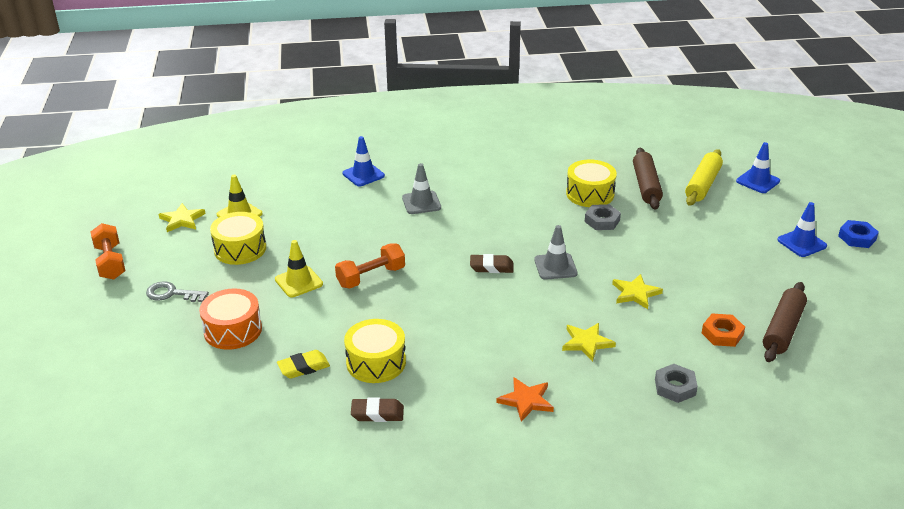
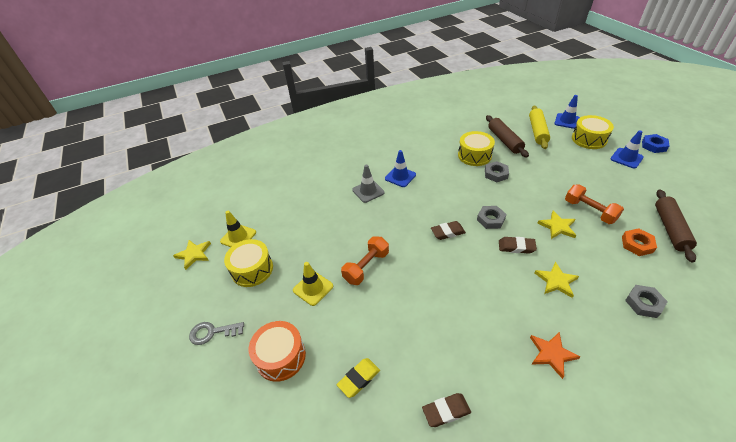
camera: 15 degrees left, 10 degrees up
orange dumbbell [91,223,125,280] -> orange dumbbell moved to [565,184,624,224]
blue traffic cone [342,136,385,186] -> blue traffic cone moved to [385,150,416,187]
yellow drum [344,319,406,383] -> yellow drum moved to [572,115,614,149]
grey traffic cone [534,225,578,280] -> grey nut [477,206,506,229]
none -> brown eraser [499,237,537,254]

